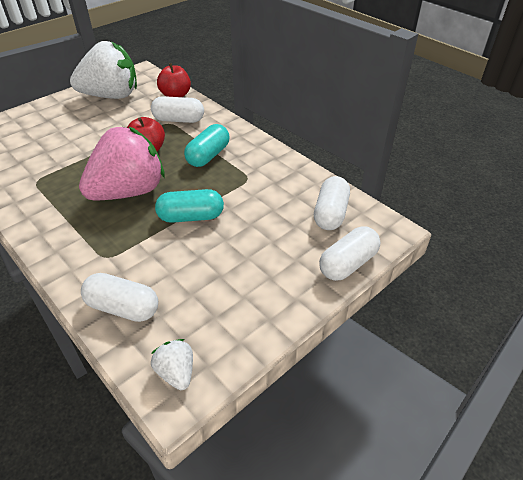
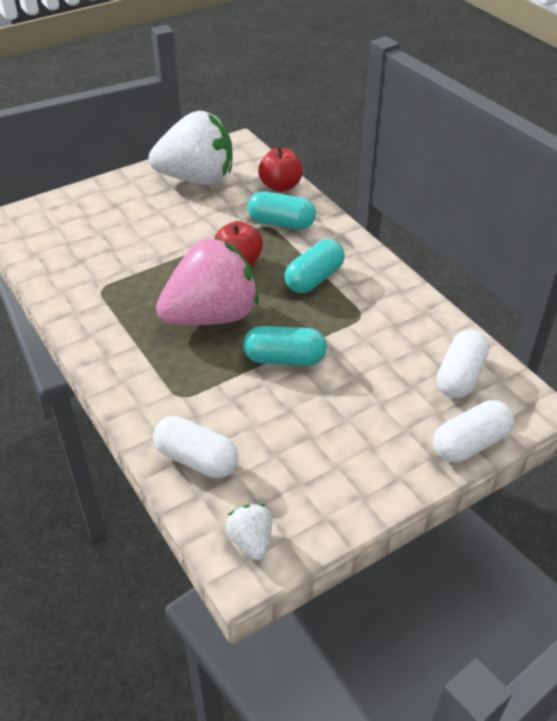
camera: 10 degrees right, 0 degrees up
white capsule [151,96,204,123] -> turquoise capsule [247,192,316,229]

